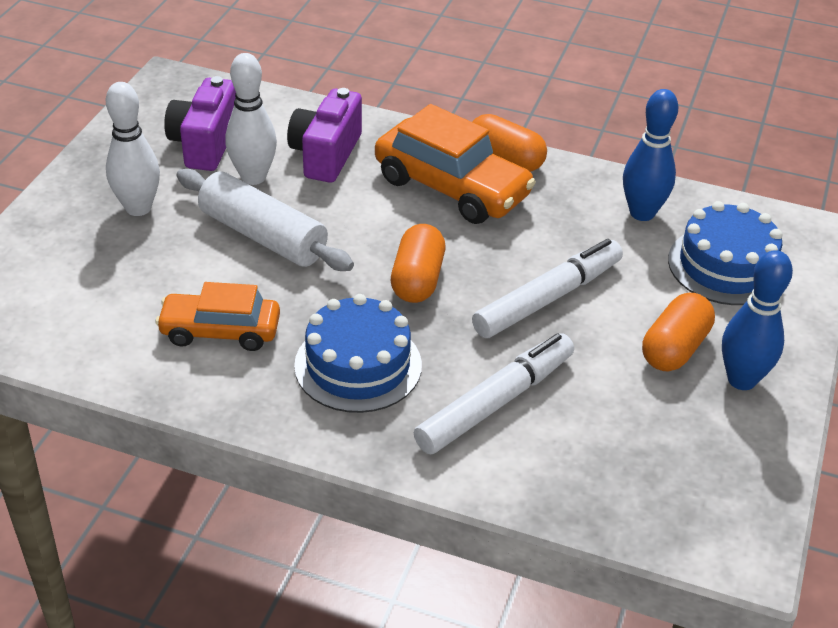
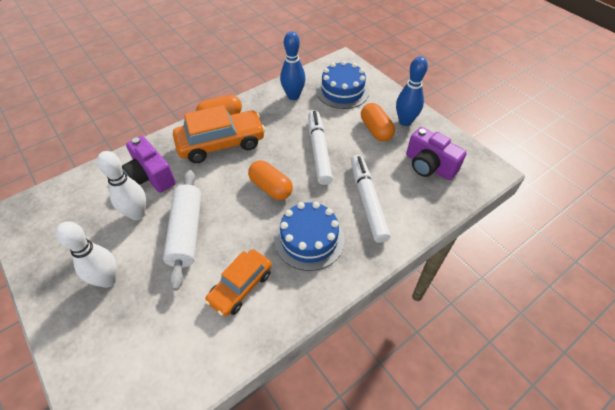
camera: 55 degrees left, 10 degrees up
purple camera [164,76,236,171] -> purple camera moved to [406,127,467,180]
white rolling pin [177,169,354,271] -> white rolling pin turned 75 degrees counterclockwise [163,170,201,291]

